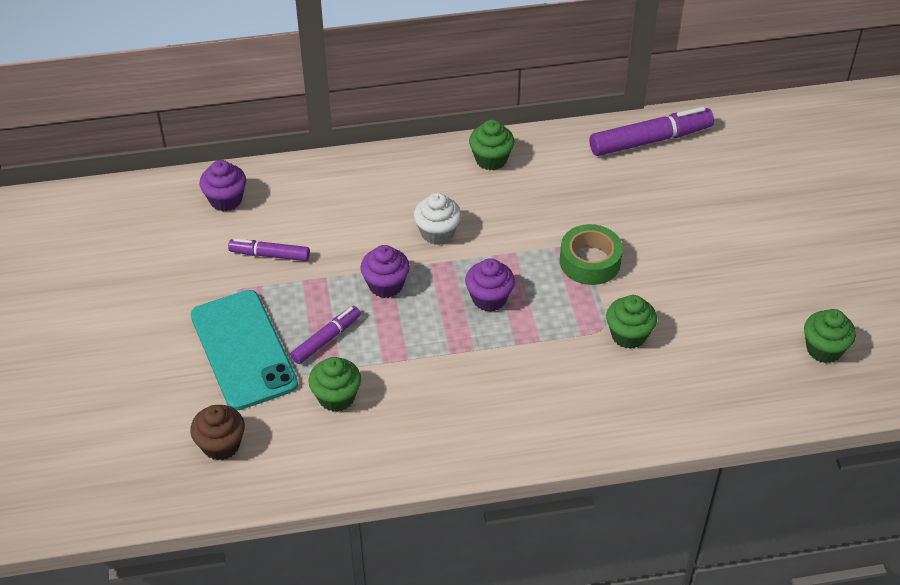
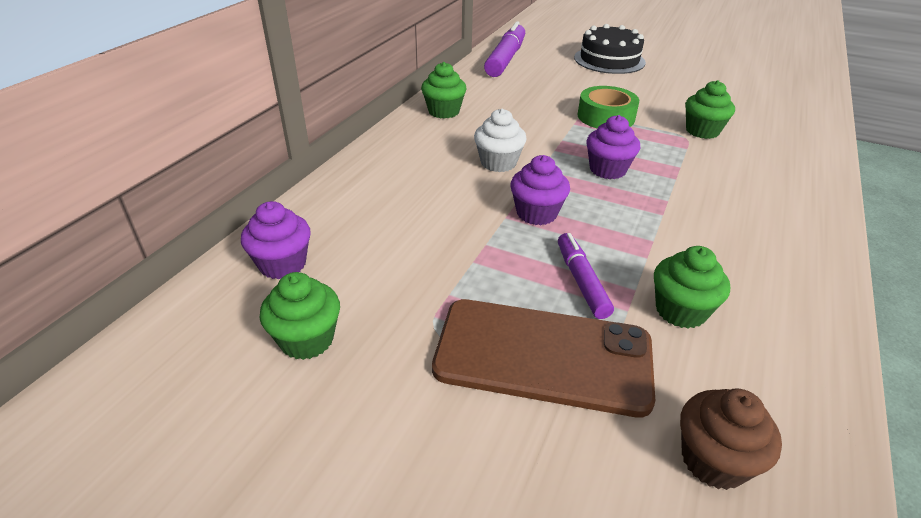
camera: 55 degrees left, 10 degrees down
turquoise phone [191,290,298,411] -> brown phone [432,299,655,418]
purple marker [228,239,310,261] -> none
green cupcake [804,309,856,363] -> green cupcake moved to [260,272,340,360]
none -> black cake [574,24,646,74]

